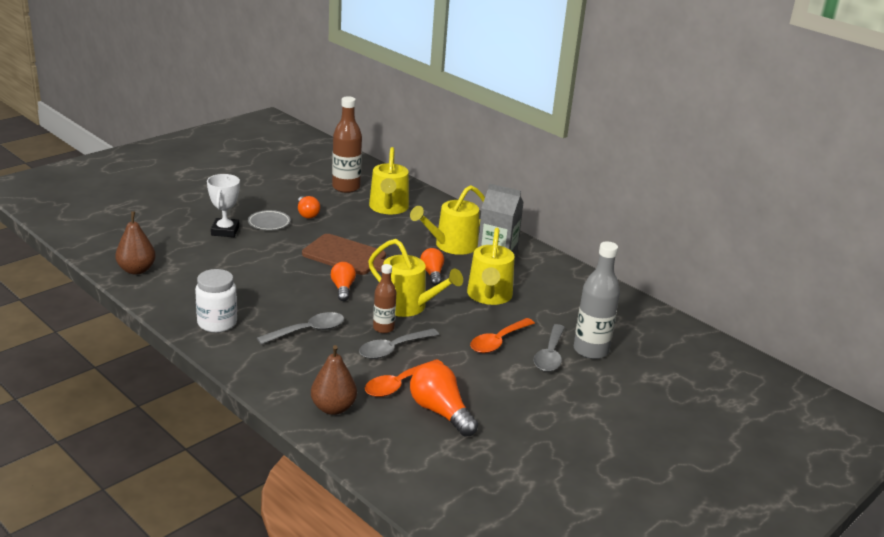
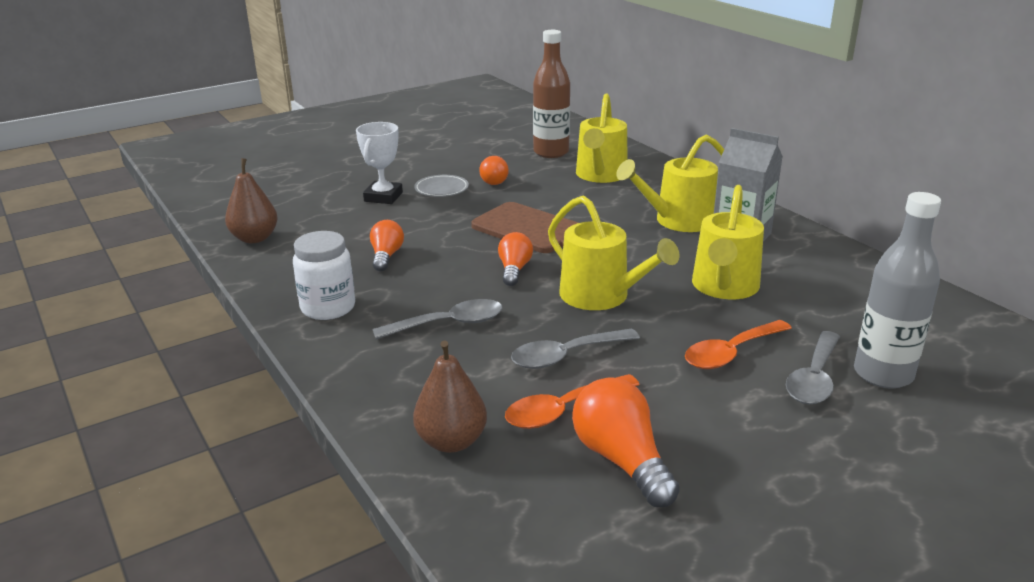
camera: 15 degrees right, 0 degrees up
brown bottle [373,264,396,333] -> none
orange light bulb [420,248,444,286] -> orange light bulb moved to [370,220,404,271]

